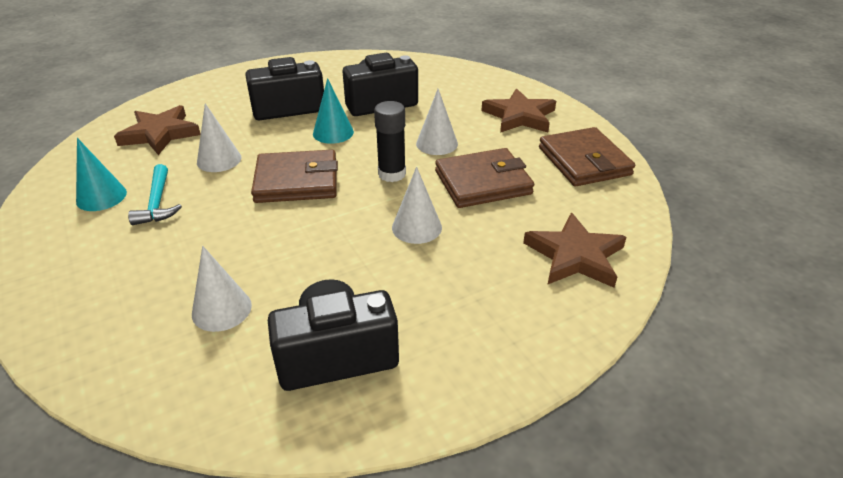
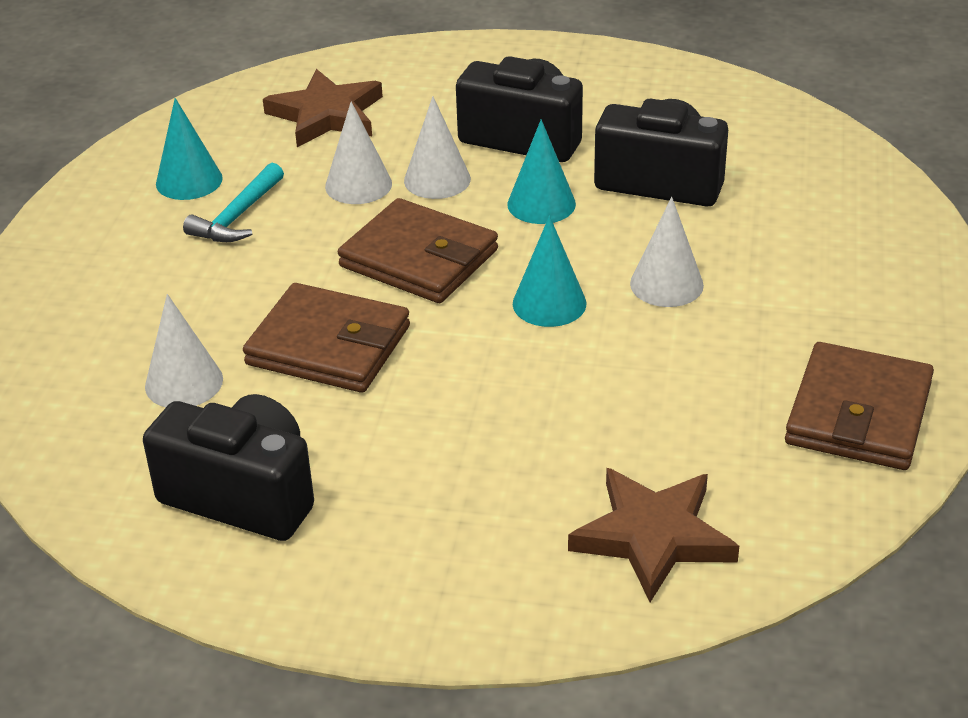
camera: 40 degrees right, 0 degrees up
black glue stick [374,101,406,182] -> turquoise cone [513,216,586,327]
white cone [392,167,442,244] -> white cone moved to [404,96,471,199]
brown wallet [435,148,534,208] -> brown wallet moved to [243,283,410,393]
brown star [481,88,556,133] -> none

